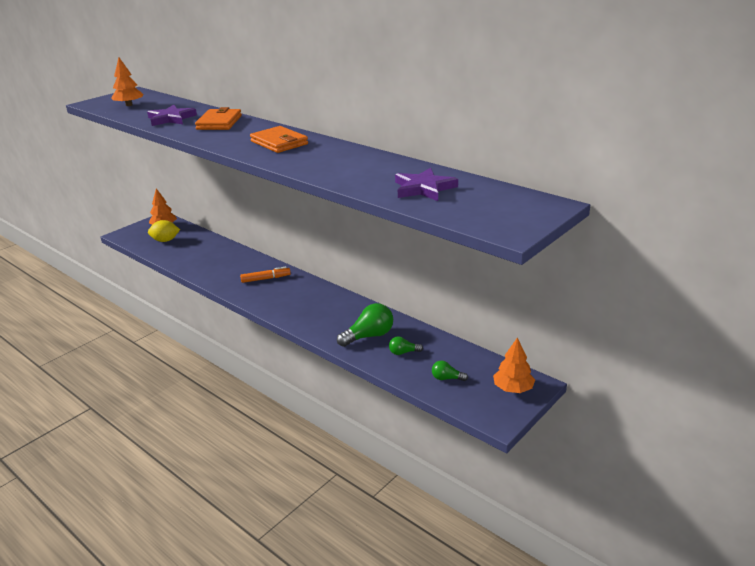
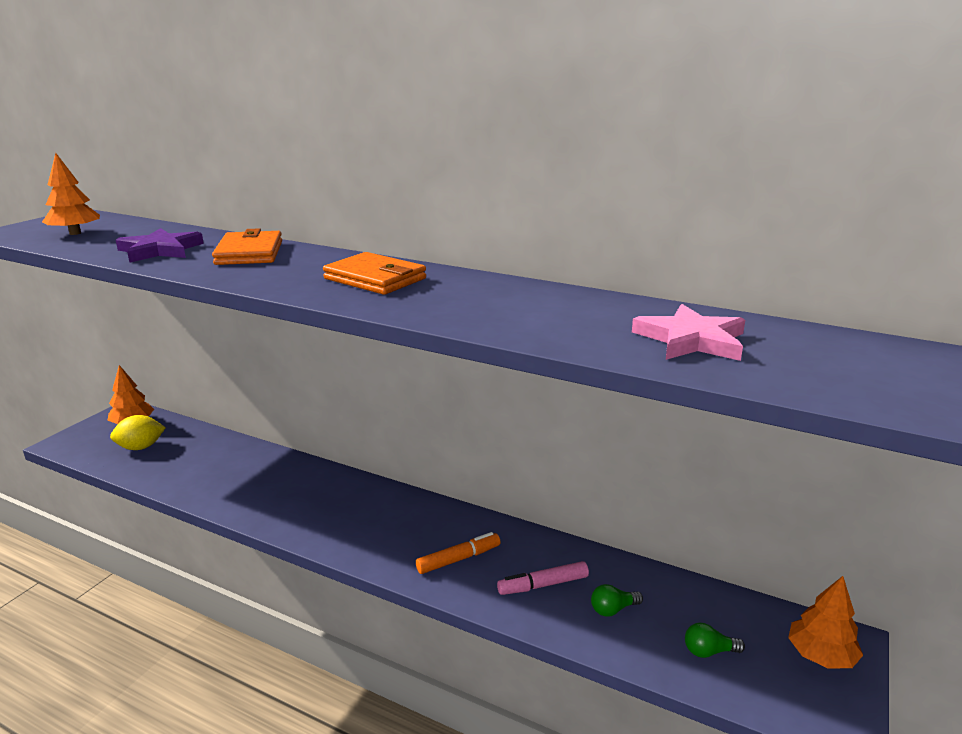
camera: 15 degrees left, 5 degrees down
orange marker [240,266,291,283] -> orange marker moved to [416,532,500,574]
green light bulb [337,303,393,347] -> pink marker [497,561,589,595]
purple star [395,168,458,201] -> pink star [632,304,745,361]

